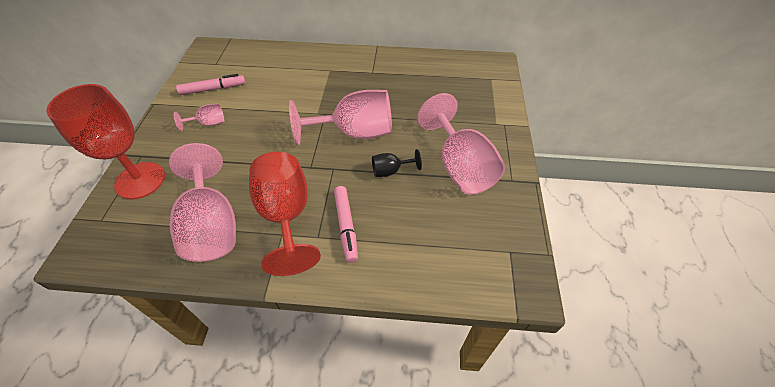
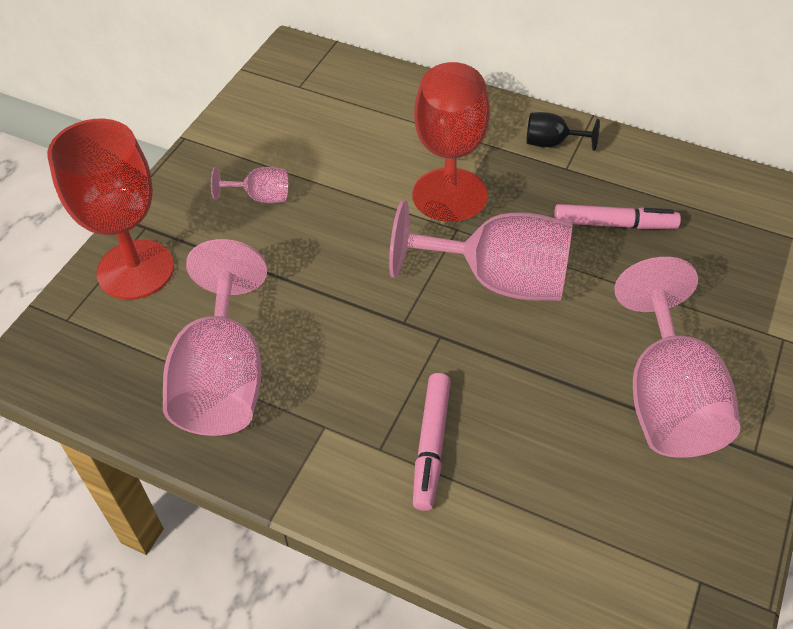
camera: 20 degrees right, 0 degrees up
pink marker [176,74,246,95] -> pink marker moved to [554,204,681,229]
red goblet [249,152,321,276] -> red goblet moved to [413,62,490,222]
black goblet [372,149,422,177] -> black goblet moved to [526,112,600,151]

